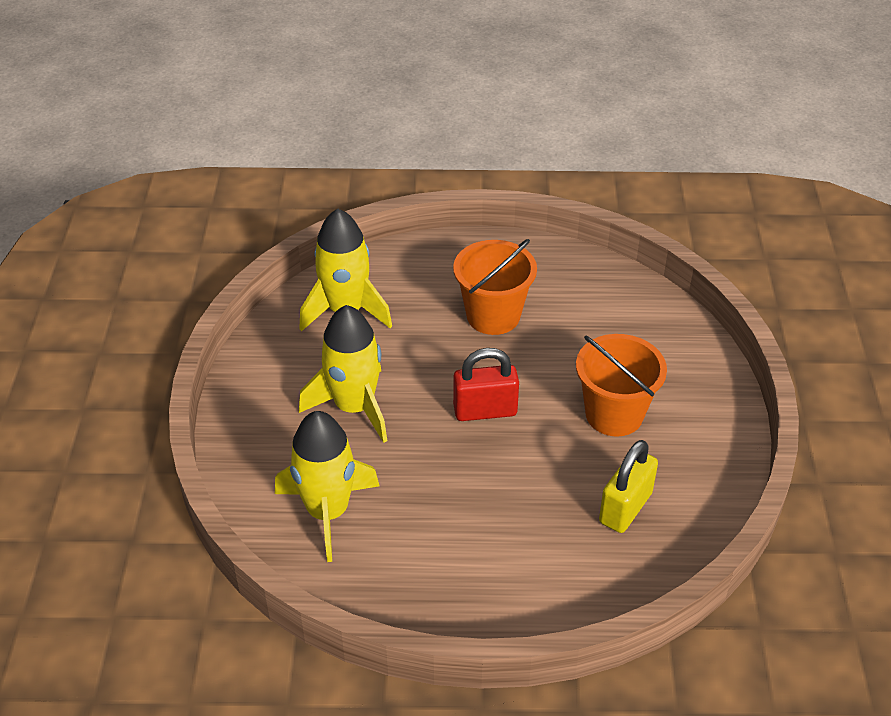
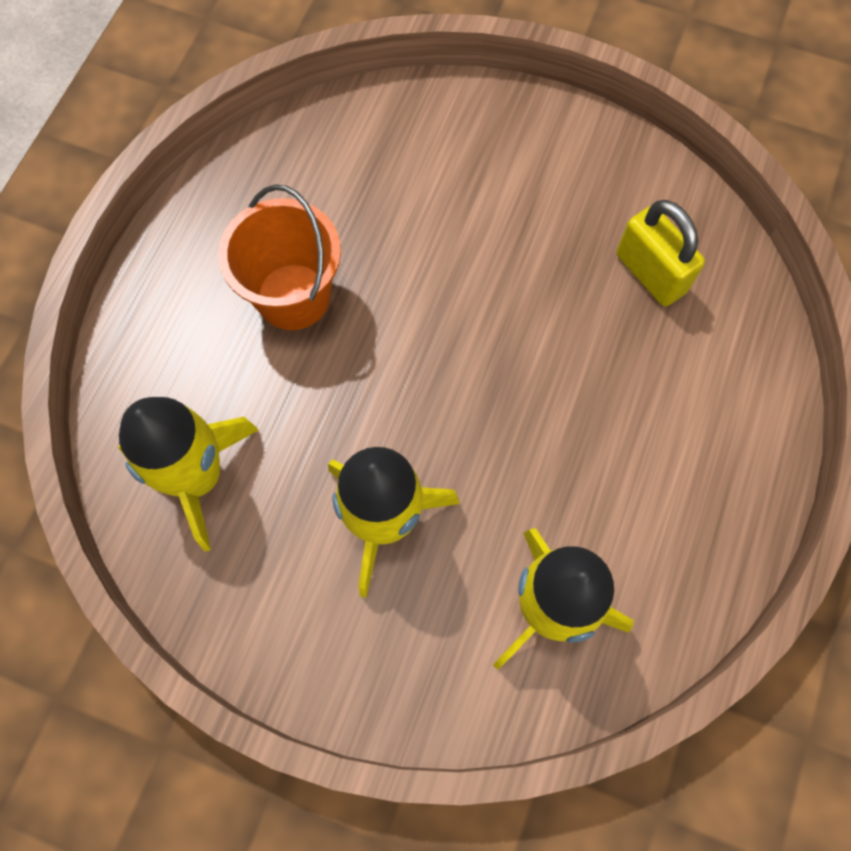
camera: 70 degrees left, 25 degrees up
red padlock [453,348,519,421] -> none
orange bucket [576,334,667,436] -> none

